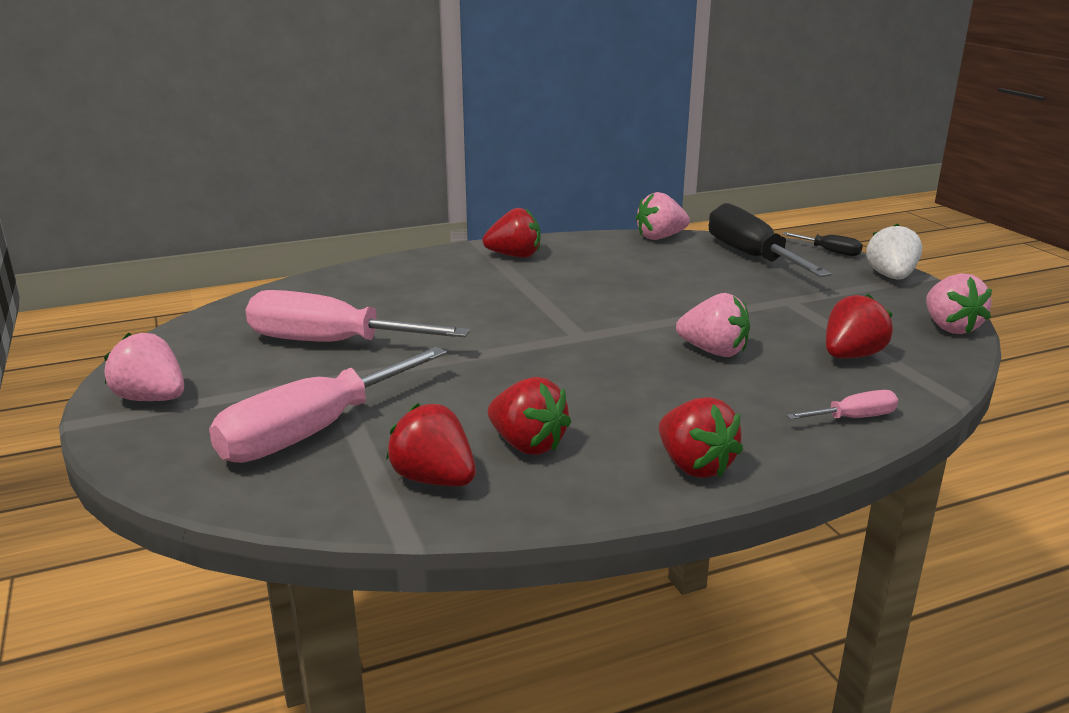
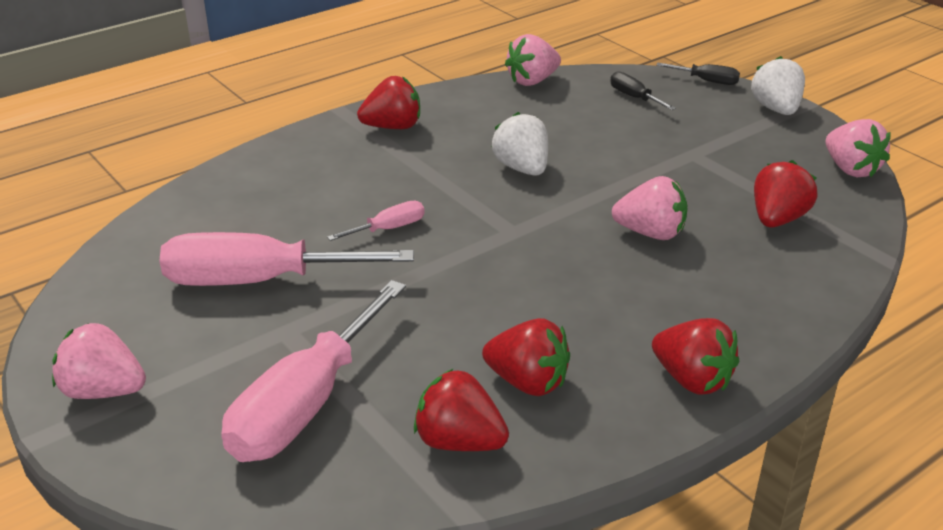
camera: 15 degrees left, 10 degrees up
black screwdriver [709,203,832,277] -> black screwdriver [610,71,676,110], size x0.45
pink screwdriver [786,390,898,420] -> pink screwdriver moved to [327,201,425,241]
none -> white strawberry [492,112,548,176]

